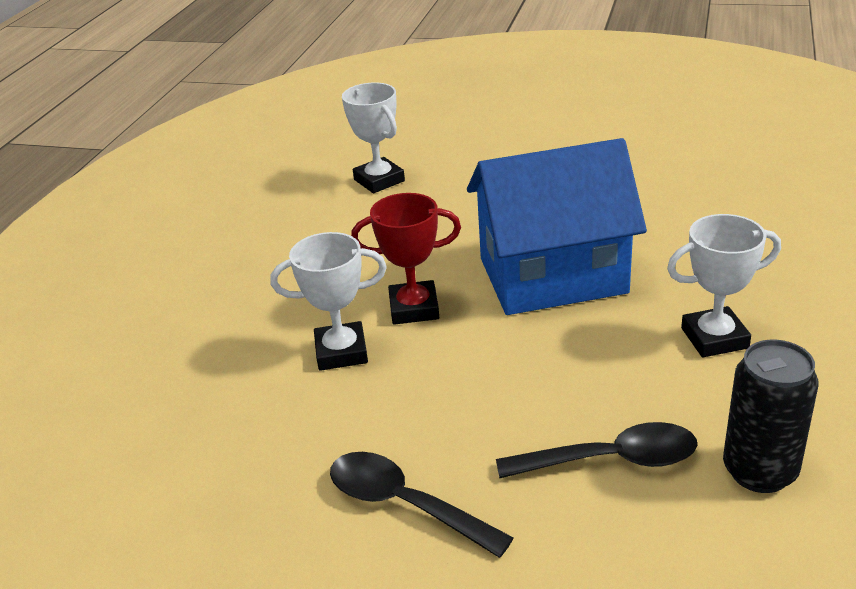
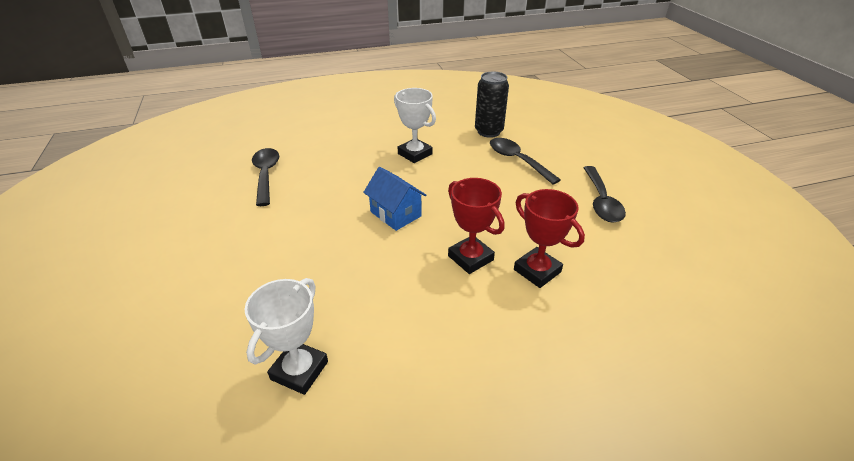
camera: 125 degrees left, 5 degrees up
white trophy [271,232,387,371] -> red trophy [514,189,585,288]
blue house [467,138,647,315] -> blue house [363,167,426,231], size x0.50
none -> black spoon [252,148,279,206]

